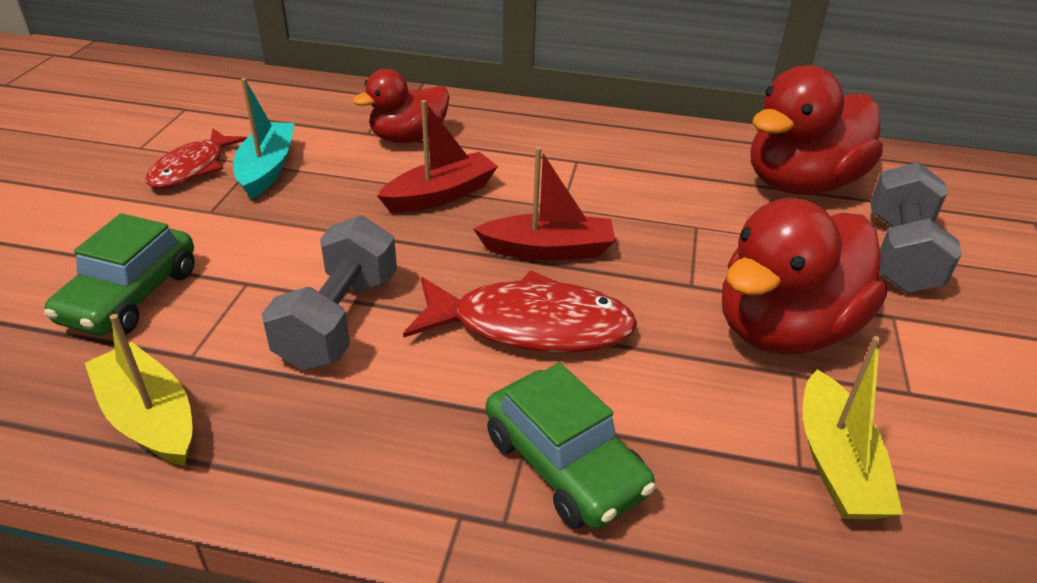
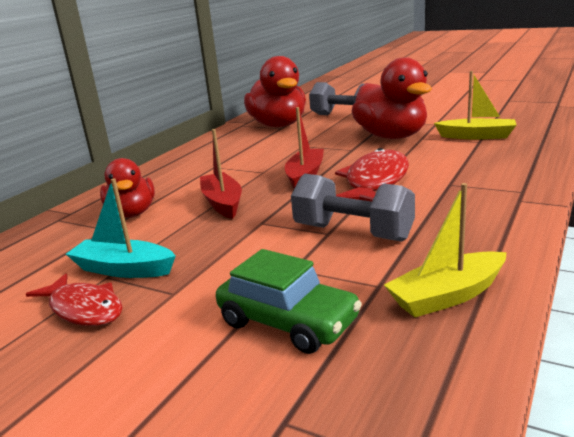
camera: 70 degrees left, 15 degrees down
green car [486,363,656,529] -> none

